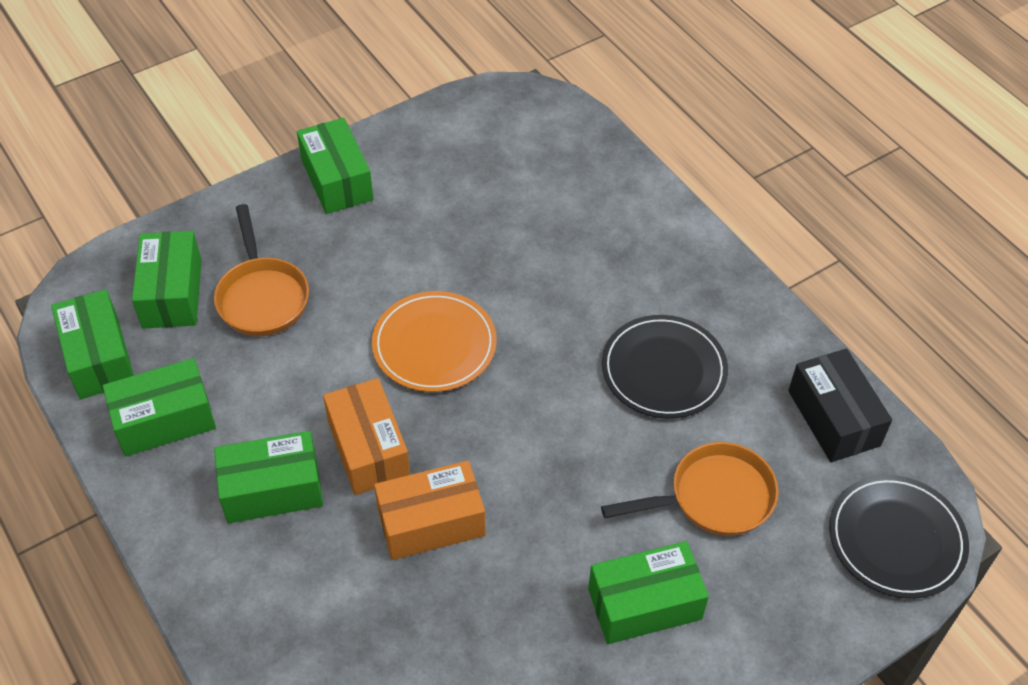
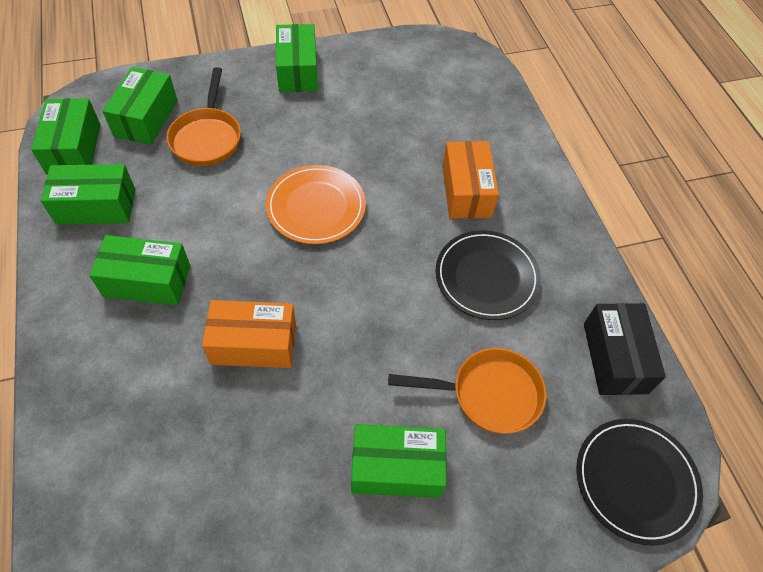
camera: 15 degrees right, 5 degrees up
orange box [323,378,410,495] -> orange box moved to [442,141,499,219]

